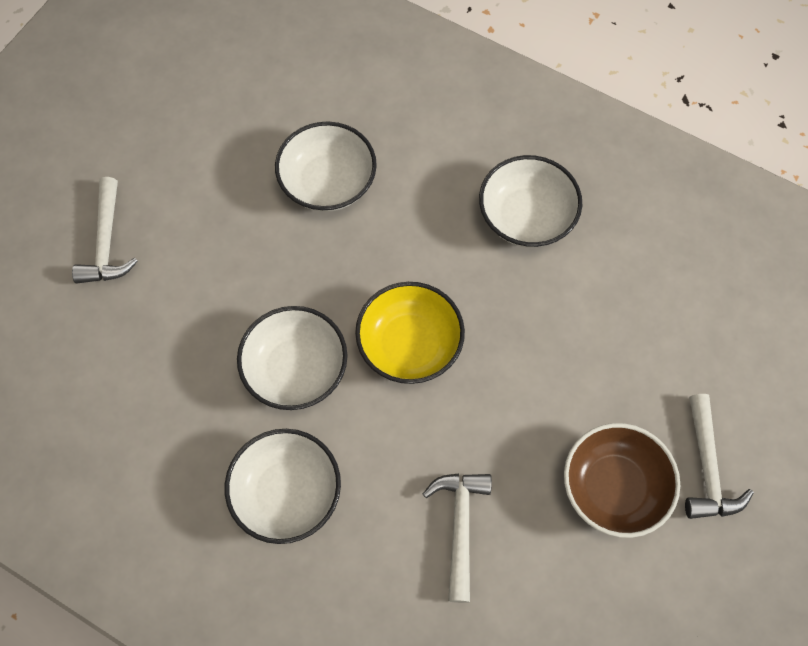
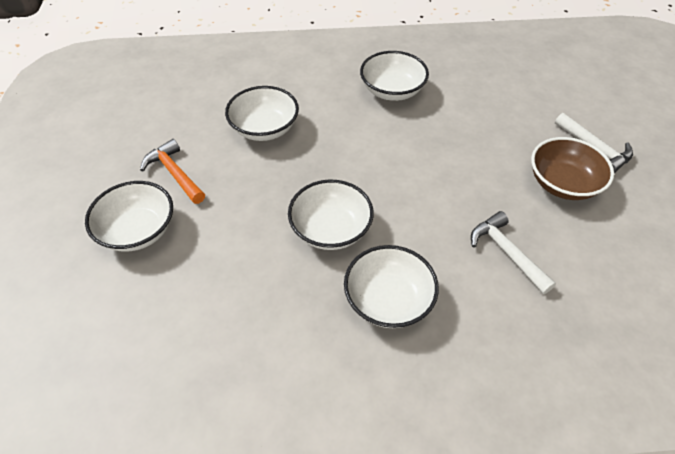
camera: 35 degrees left, 15 degrees down
white hammer [72,177,138,283] -> white bowl [85,181,173,251]
yellow bowl [355,282,465,384] -> none
none -> orange hammer [140,139,205,204]

